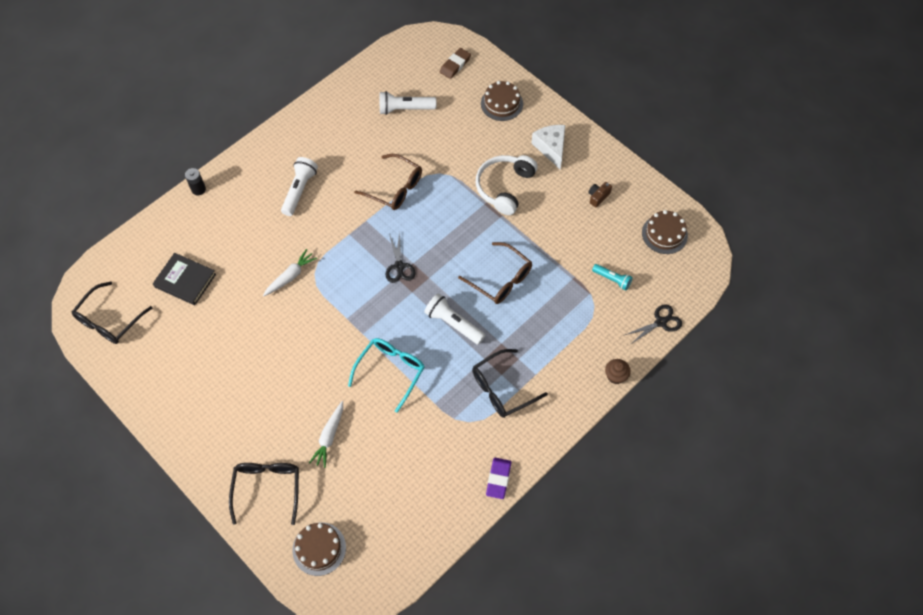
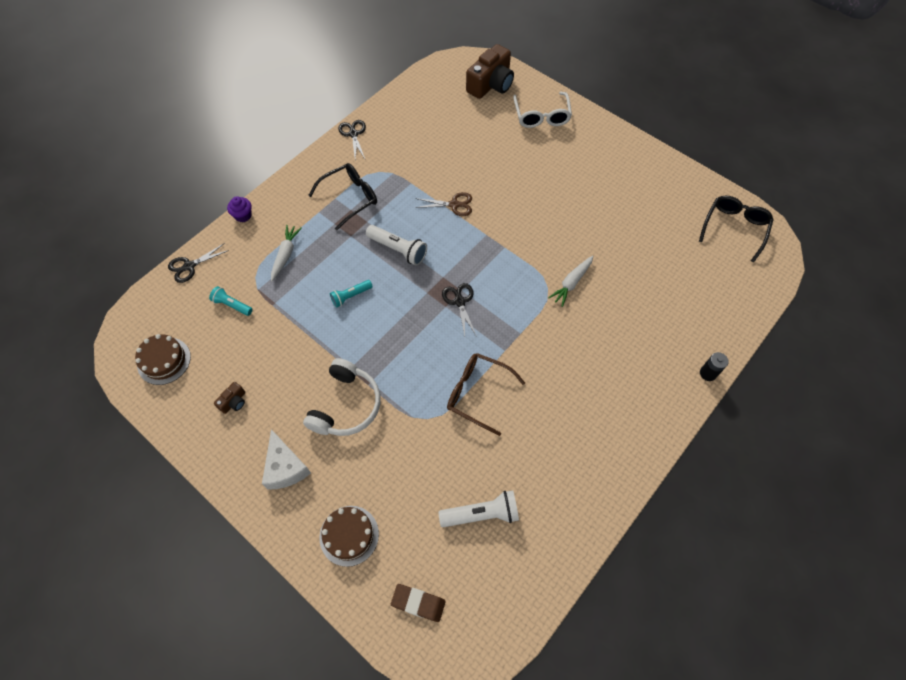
camera: 175 degrees right, 0 degrees up
black book [153,253,216,305] -> none
black glasses [229,463,299,525] -> white glasses [513,92,572,128]
white flashlight [281,157,318,216] -> none
brown cake [292,522,346,576] -> brown camera [466,44,514,99]
white carrot [309,401,343,468] -> white carrot moved to [271,225,302,281]
turquoise glasses [348,338,424,413] -> brown scissors [415,192,472,216]
brown eraser [440,48,471,79] -> brown eraser turned 75 degrees clockwise [391,584,446,622]
brown glasses [458,242,532,304] -> turquoise flashlight [330,280,373,308]
purple eraser [486,458,511,499] -> black scissors [338,120,366,159]
brown cupcake [605,359,631,384] -> purple cupcake [227,196,252,222]

